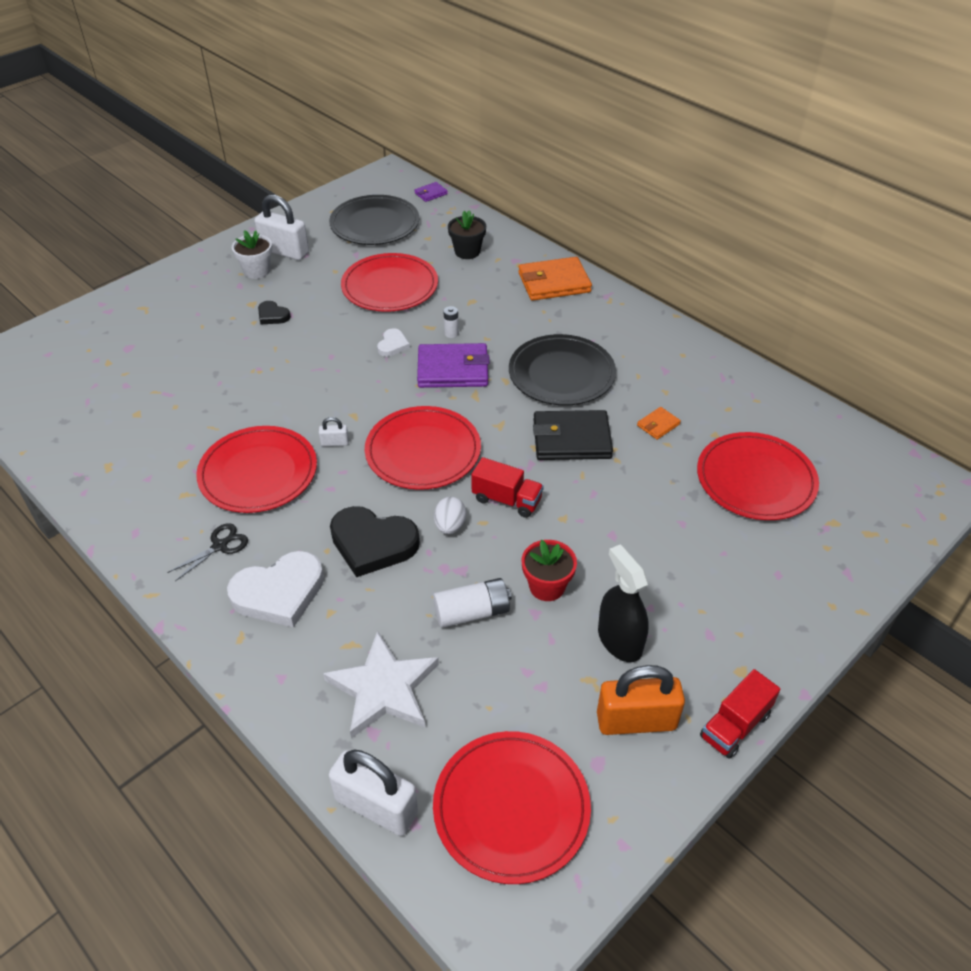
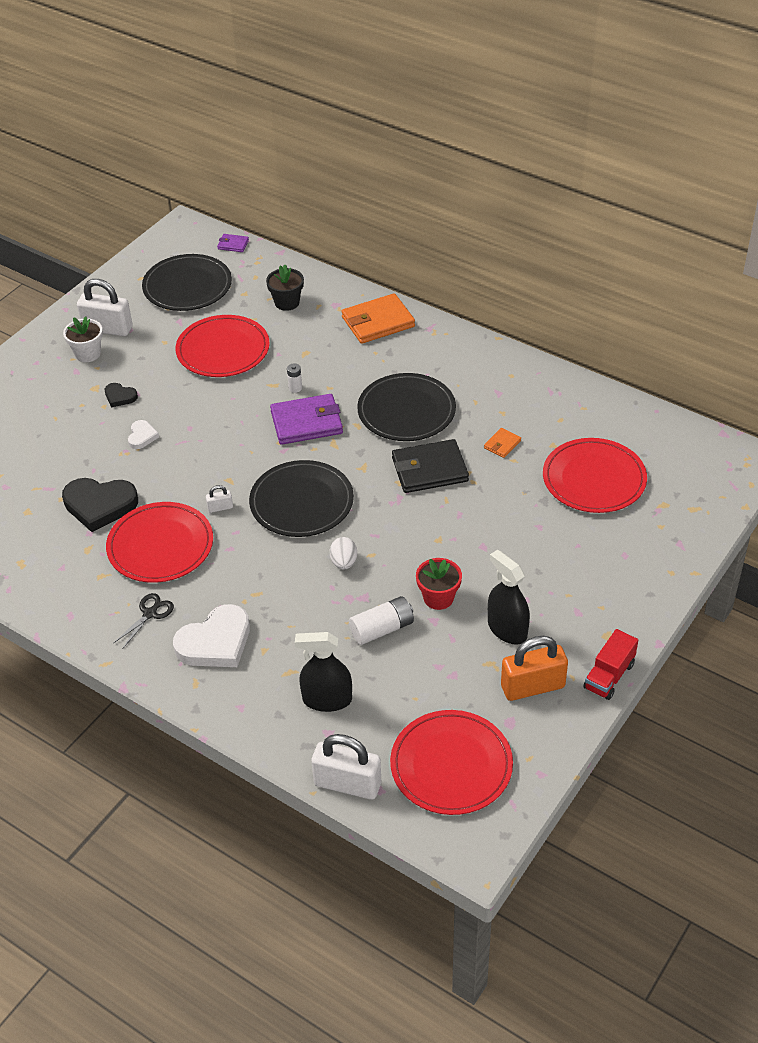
camera: 10 degrees left, 0 degrees up
white star [323,631,439,738] -> black spray bottle [295,632,352,712]
black heart [330,506,420,577] -> black heart moved to [62,478,138,532]
red plate [365,406,481,490] -> black plate [249,460,354,537]
white heart [377,328,410,357] -> white heart moved to [128,420,159,449]
purple wallet [414,182,448,202] -> purple wallet turned 60 degrees clockwise [217,234,249,252]
red truck [471,457,544,518] -> none

